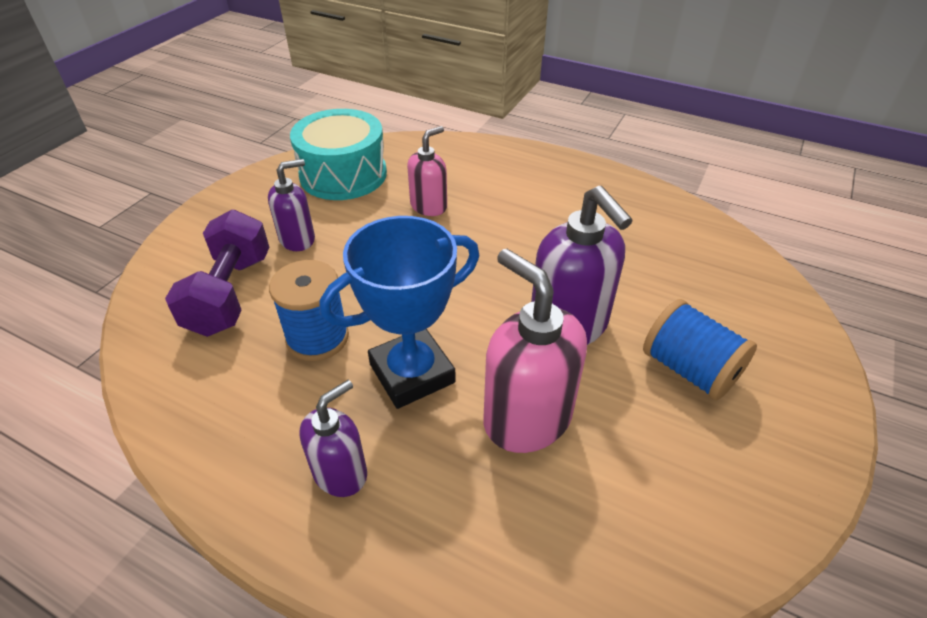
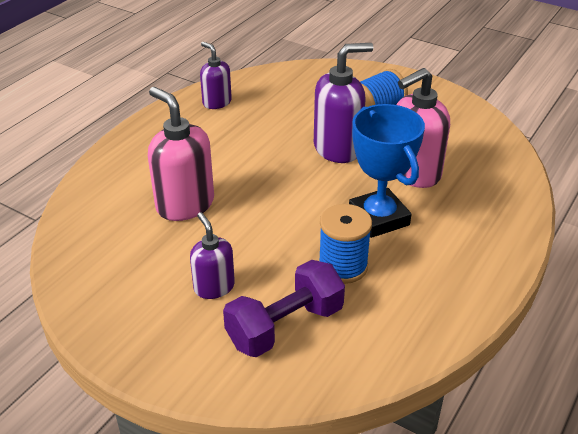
camera: 85 degrees left, 5 degrees down
purple dumbbell [165,210,270,337] -> purple dumbbell turned 45 degrees counterclockwise [223,260,345,357]
turquoise drum [290,109,387,200] -> none
purple soap dispenser [300,380,367,497] -> purple soap dispenser moved to [200,42,232,109]
pink soap dispenser [407,126,447,216] -> pink soap dispenser [148,87,214,221], size x1.67

